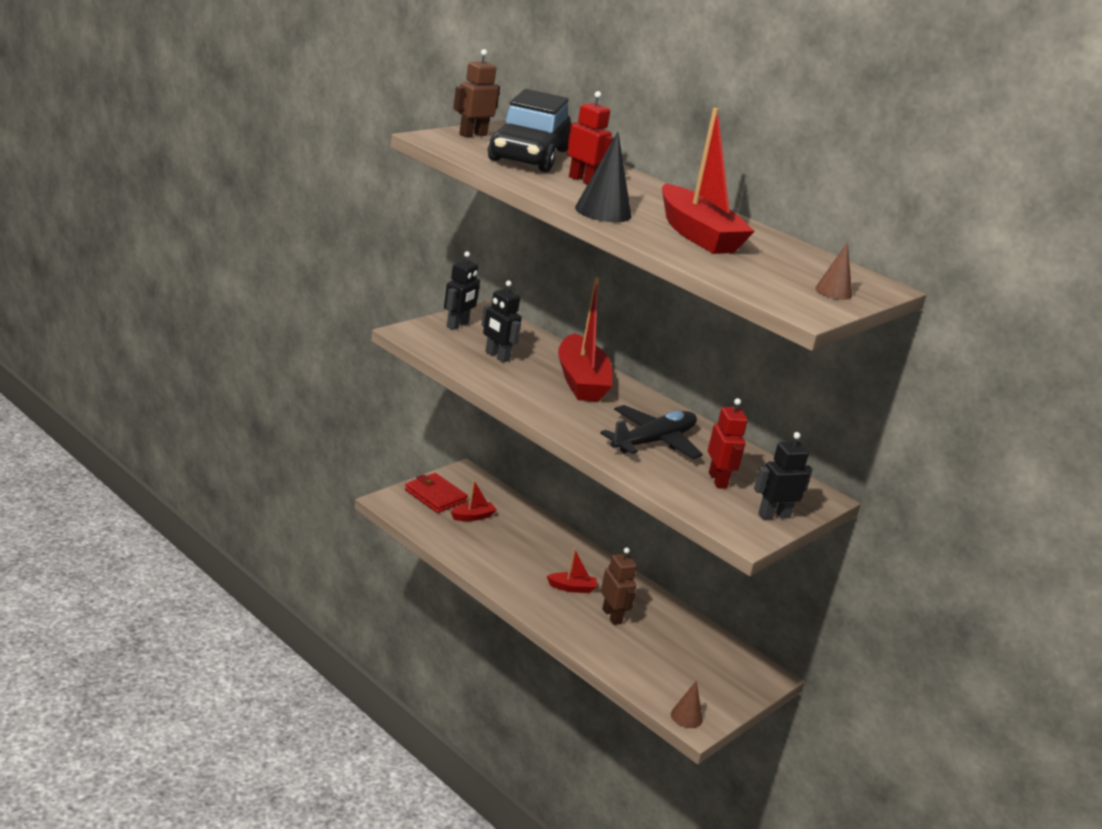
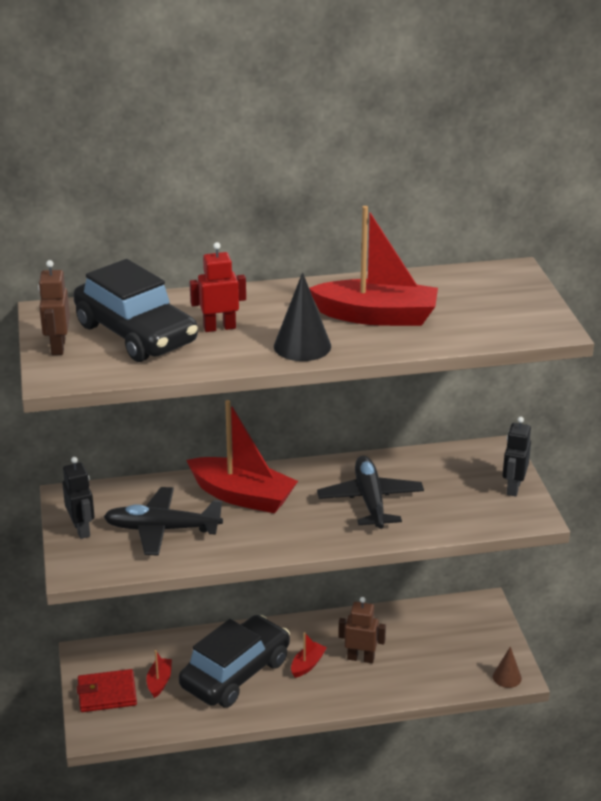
camera: 50 degrees left, 5 degrees up
black robot [481,280,522,363] -> black plane [104,487,223,556]
red robot [708,398,748,489] -> none
brown cone [815,242,852,300] -> none
none -> black car [179,615,290,708]

